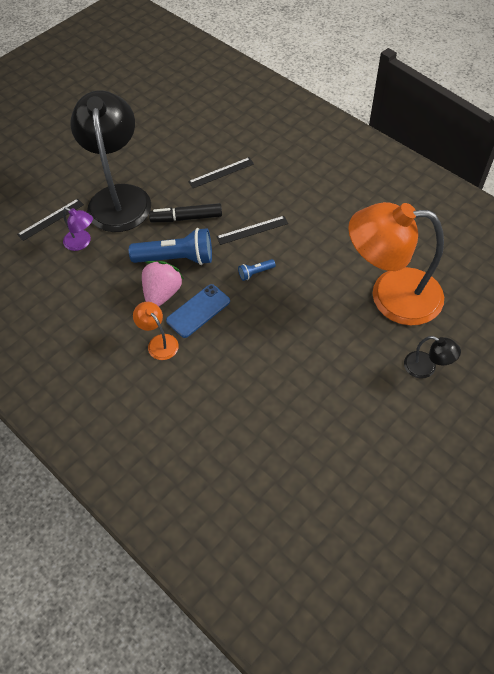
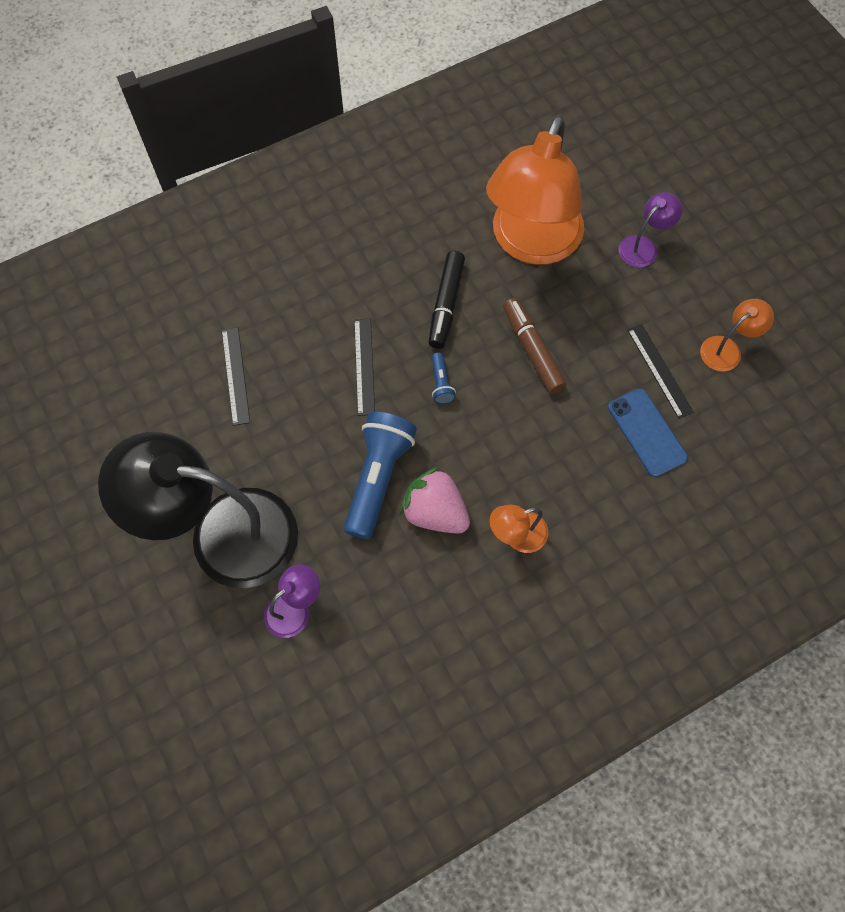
camera: 75 degrees left, 10 degrees up
black ruler [17,199,84,241] -> black ruler moved to [627,324,694,419]
black marker [149,203,222,222] -> black marker moved to [429,251,465,349]
blue phone [166,284,230,338] -> blue phone moved to [608,388,688,477]
black lamp [404,336,461,379] -> purple lamp [618,192,682,268]
none -> brown marker [503,298,567,394]
none -> orange lamp [700,299,774,372]

